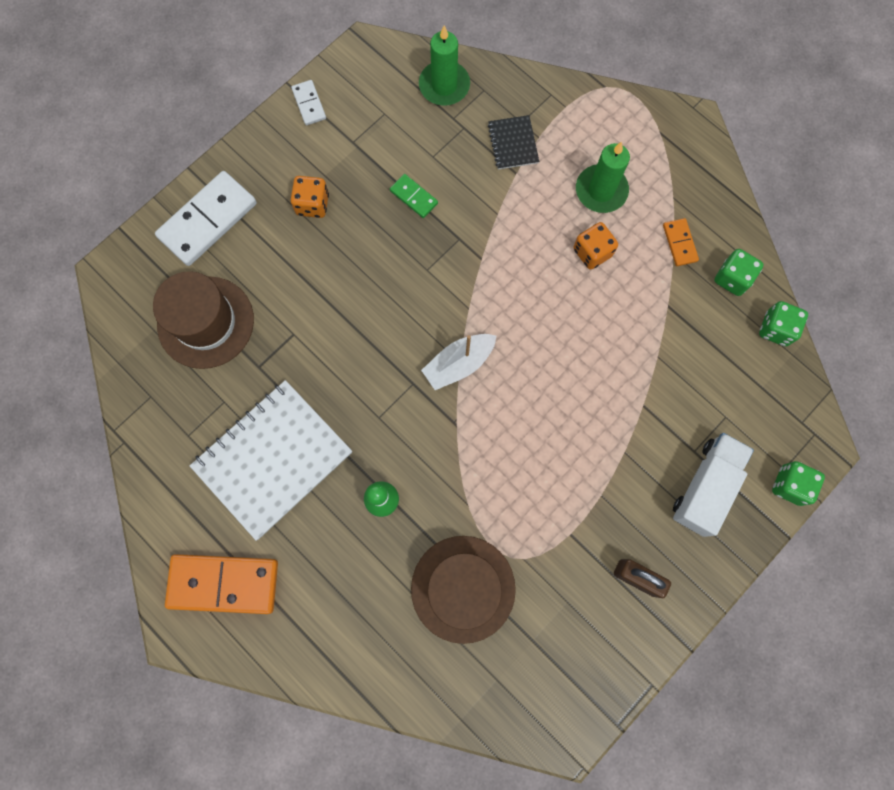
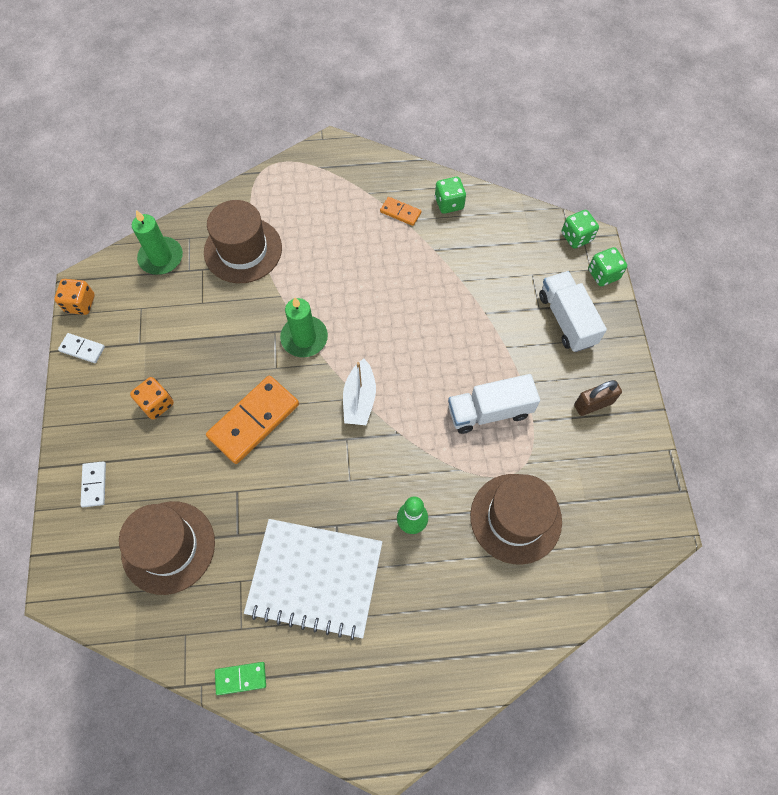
camera: 50 degrees left, 10 degrees down
white domino [155,171,257,266] -> white domino [81,461,106,507], size x0.49
orange domino [165,554,278,614] -> orange domino moved to [206,375,299,464]
white notebook [190,380,352,541] -> white notebook turned 75 degrees counterclockwise [244,519,382,640]
green domino [390,174,438,218] -> green domino moved to [215,662,266,695]
black notebook [488,115,539,170] -> brown hat [204,200,282,283]
orange dice [573,222,618,270] -> orange dice moved to [54,279,95,315]
green candle [576,142,630,213] -> green candle moved to [280,297,328,357]
green dice [759,301,808,346] -> green dice moved to [562,210,599,249]
none -> white truck [448,374,540,434]

